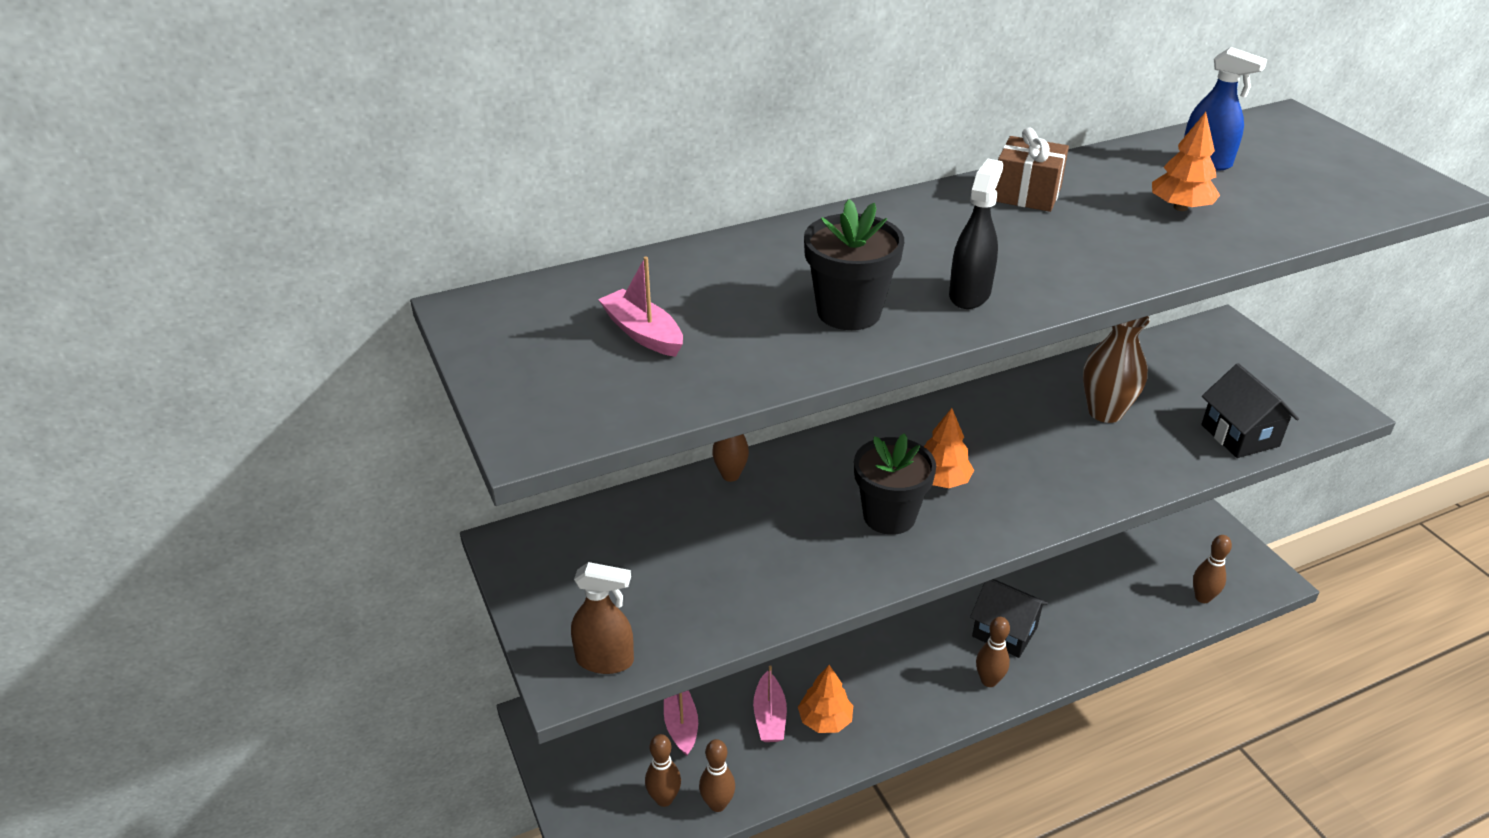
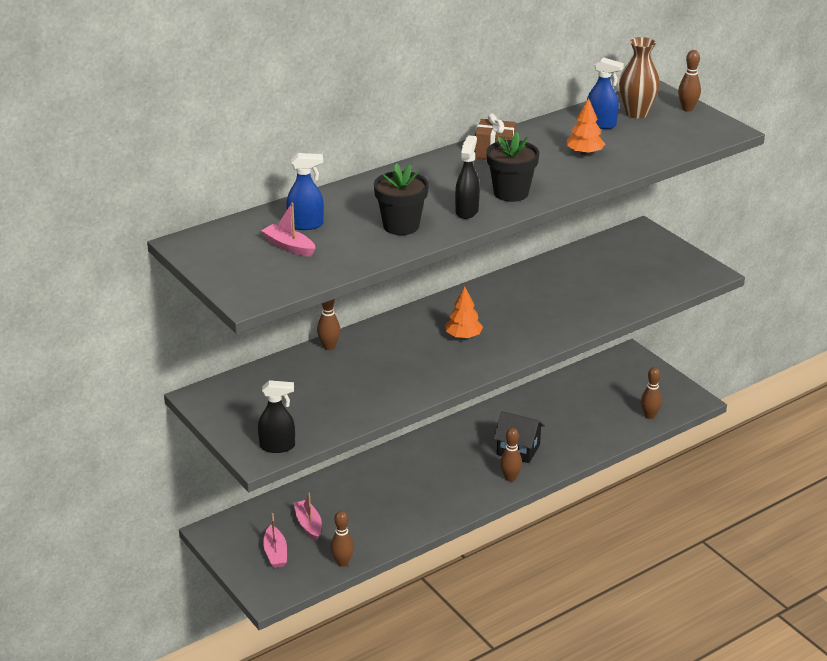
camera: 10 degrees left, 5 degrees down
brown spray bottle [571,562,634,674] -> black spray bottle [258,380,295,453]
brown bowling pin [645,734,681,807] -> brown bowling pin moved to [678,50,701,112]
pink boat [753,665,787,742] -> pink boat moved to [263,513,287,568]
orange tree [798,665,853,733] -> none
black flower pot [854,433,936,535] -> black flower pot moved to [486,132,539,202]
brown vase [1083,316,1150,423] -> brown vase moved to [619,37,660,118]
black house [1201,363,1299,458] -> none
none -> blue spray bottle [286,153,324,230]

